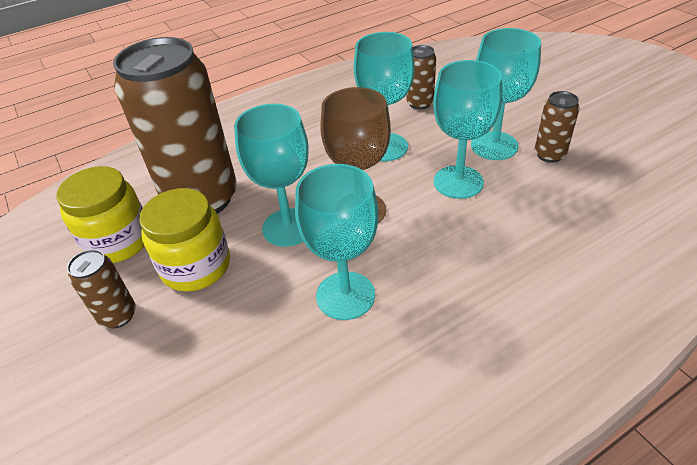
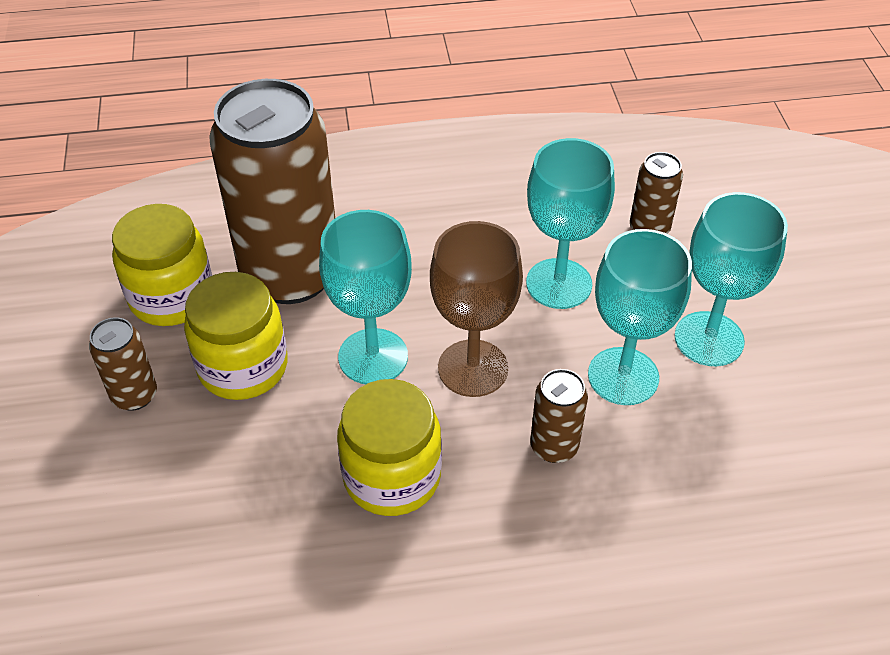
camera: 20 degrees right, 5 degrees up
turquoise goblet [295,164,379,320] -> yellow jar [337,379,442,516]
brown can [535,91,580,163] -> brown can moved to [530,369,588,463]

